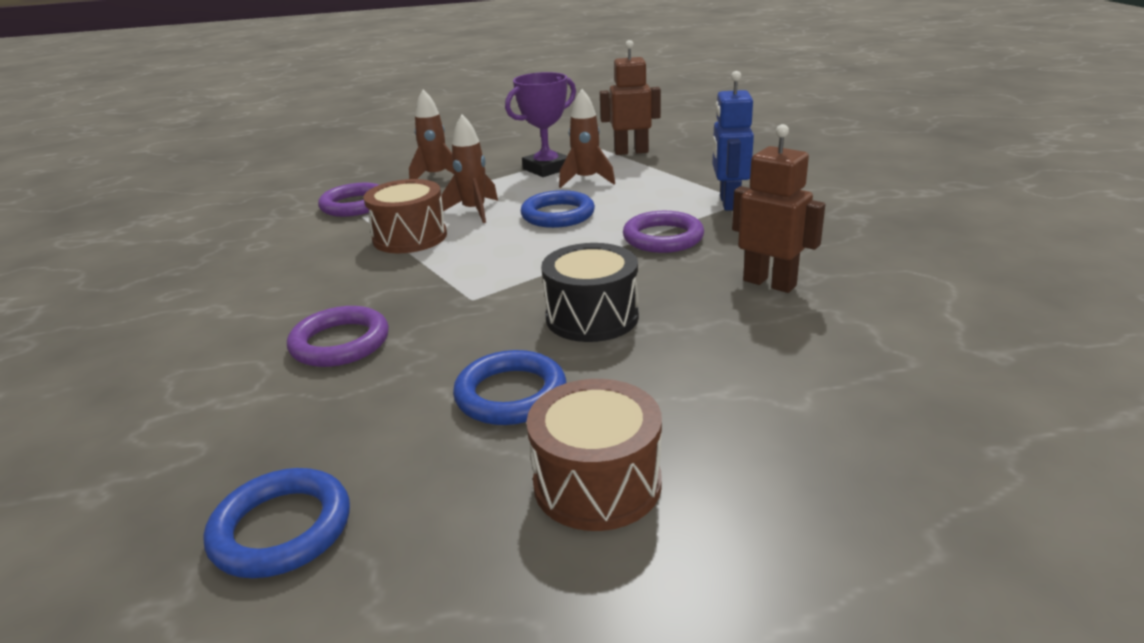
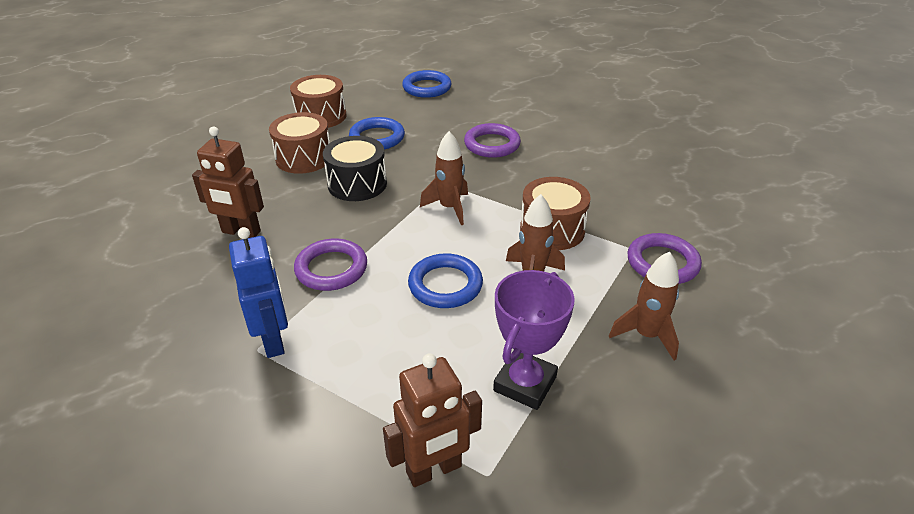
camera: 155 degrees right, 10 degrees up
brown rocket [559,89,615,188] -> brown rocket moved to [420,131,468,225]
none -> brown drum [269,112,330,174]

